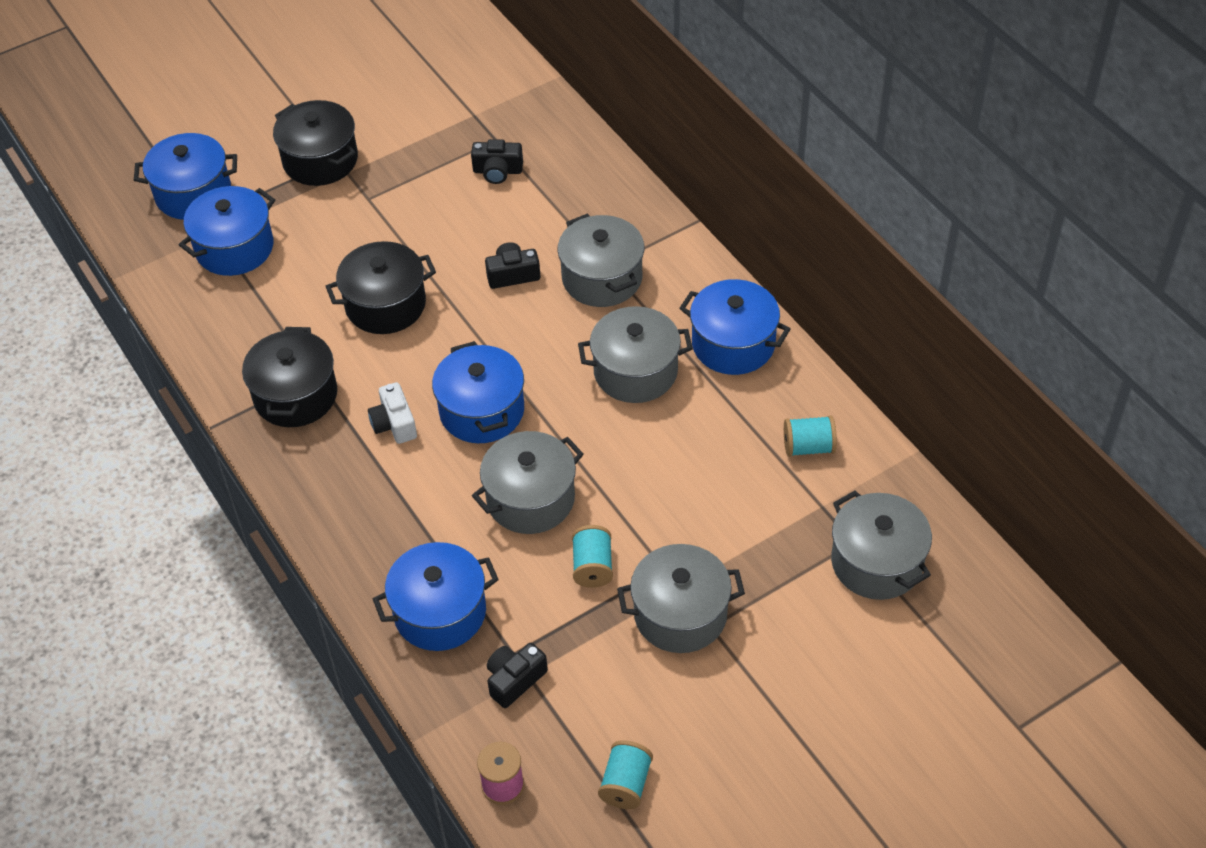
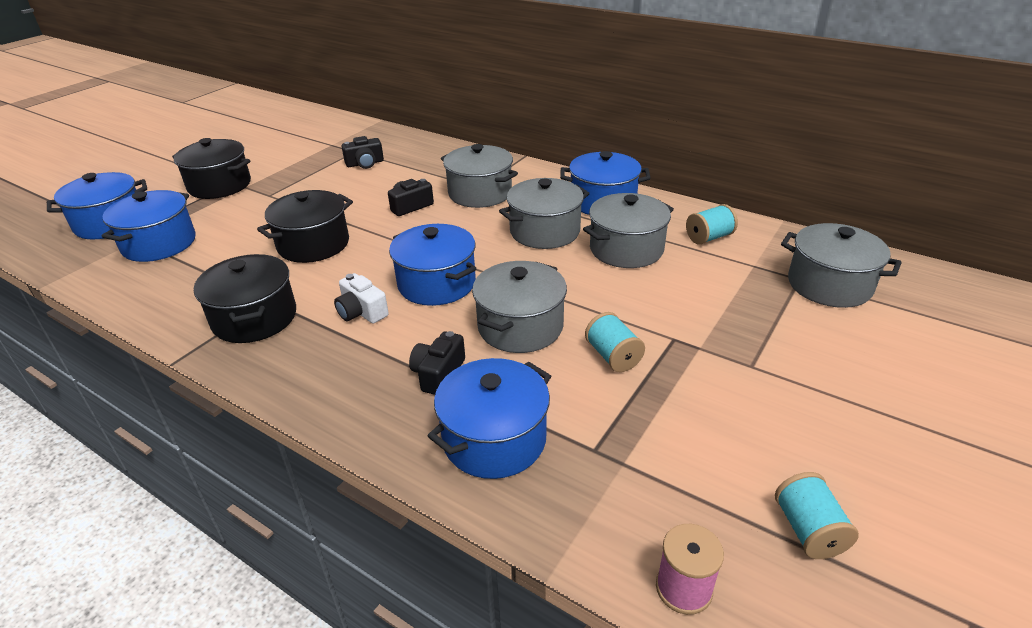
camera: 25 degrees left, 15 degrees down
black camera [487,643,548,708] -> black camera moved to [409,331,465,395]
grey pot [617,544,745,653] -> grey pot moved to [583,193,674,268]

